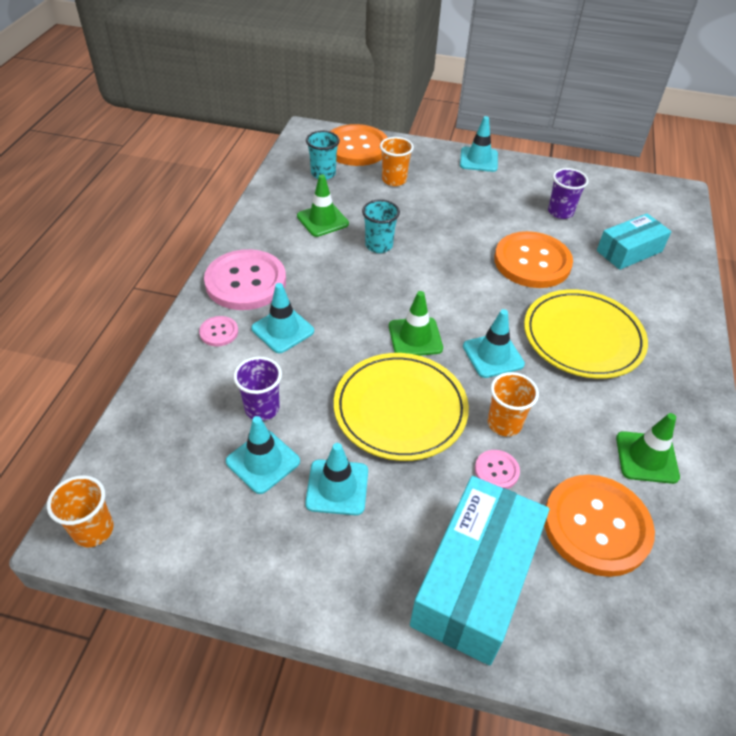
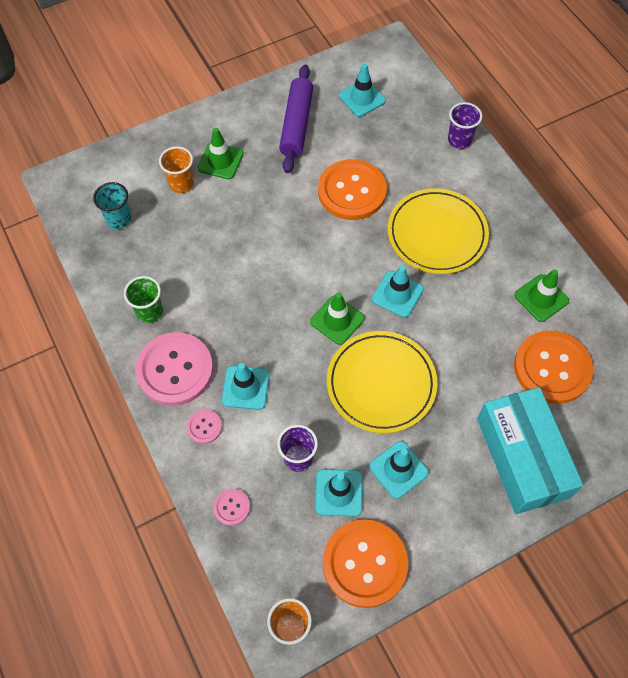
camera: 40 degrees left, 15 degrees up
green traffic cone [297,174,349,237] -> green traffic cone moved to [198,128,244,179]
orange button [330,124,388,166] -> orange button moved to [323,519,408,608]
turquoise cup [362,199,400,253] -> none
turquoise traffic cone [460,116,498,172] -> turquoise traffic cone moved to [339,63,386,117]
pink button [475,450,520,489] -> pink button moved to [213,489,250,526]
orange cup [488,372,539,436] -> none
purple cup [548,168,588,219] -> purple cup moved to [448,102,482,149]
turquoise box [597,213,672,270] -> none
none -> green cup [124,276,163,323]
none -> purple rolling pin [279,65,313,173]

